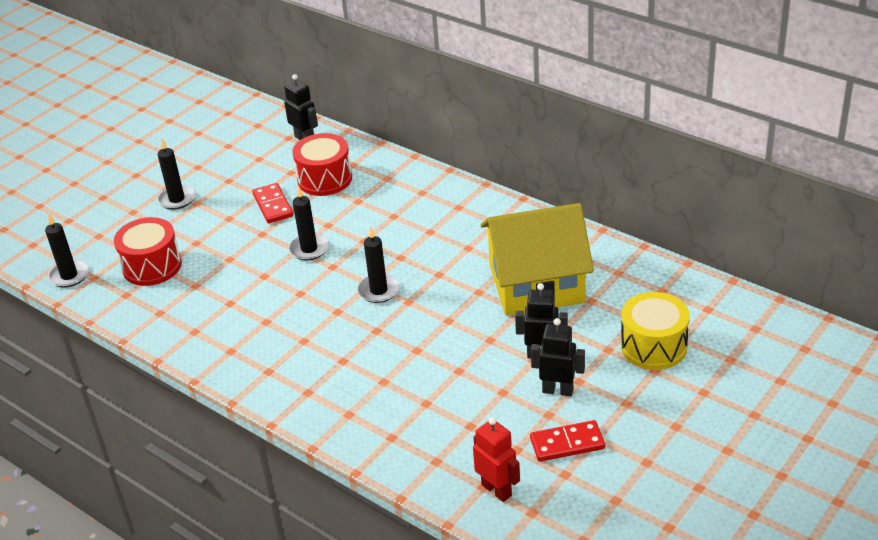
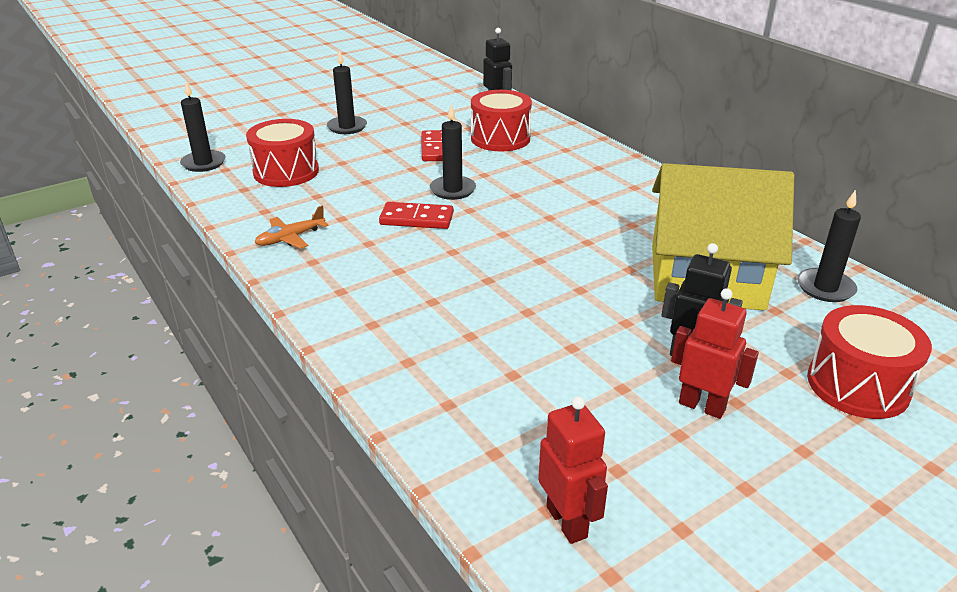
camera: 15 degrees right, 5 degrees down
black candle [357,226,400,303] -> black candle moved to [797,190,861,302]
red domino [530,420,605,462] -> red domino moved to [379,202,454,229]
black robot [531,318,585,396] -> red robot [671,288,759,419]
yellow drum [621,292,690,370] -> red drum [807,305,932,419]
none -> orange plane [254,205,329,249]

